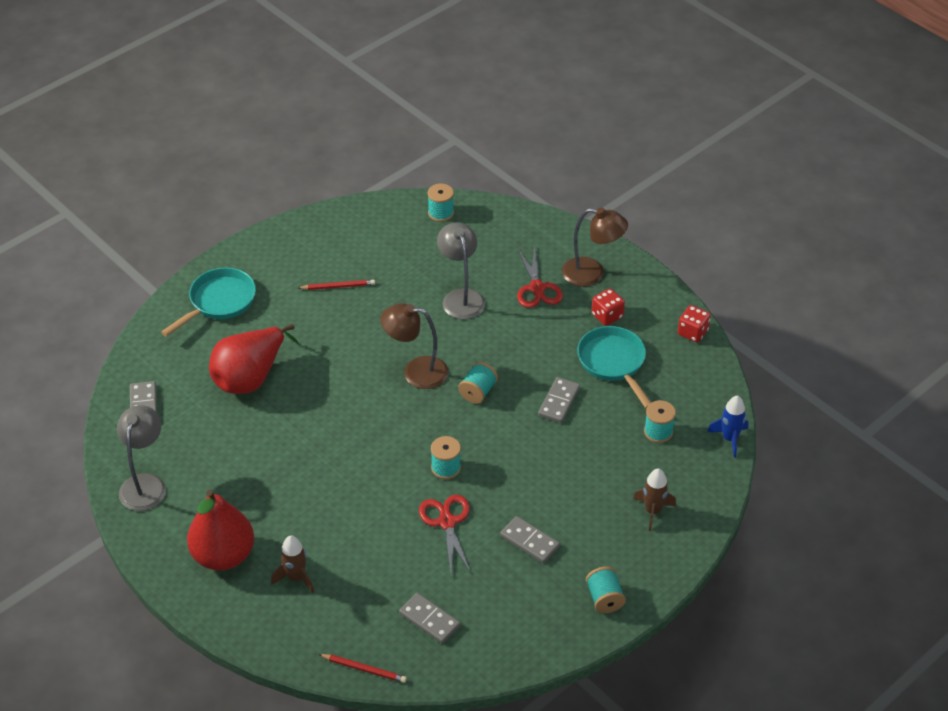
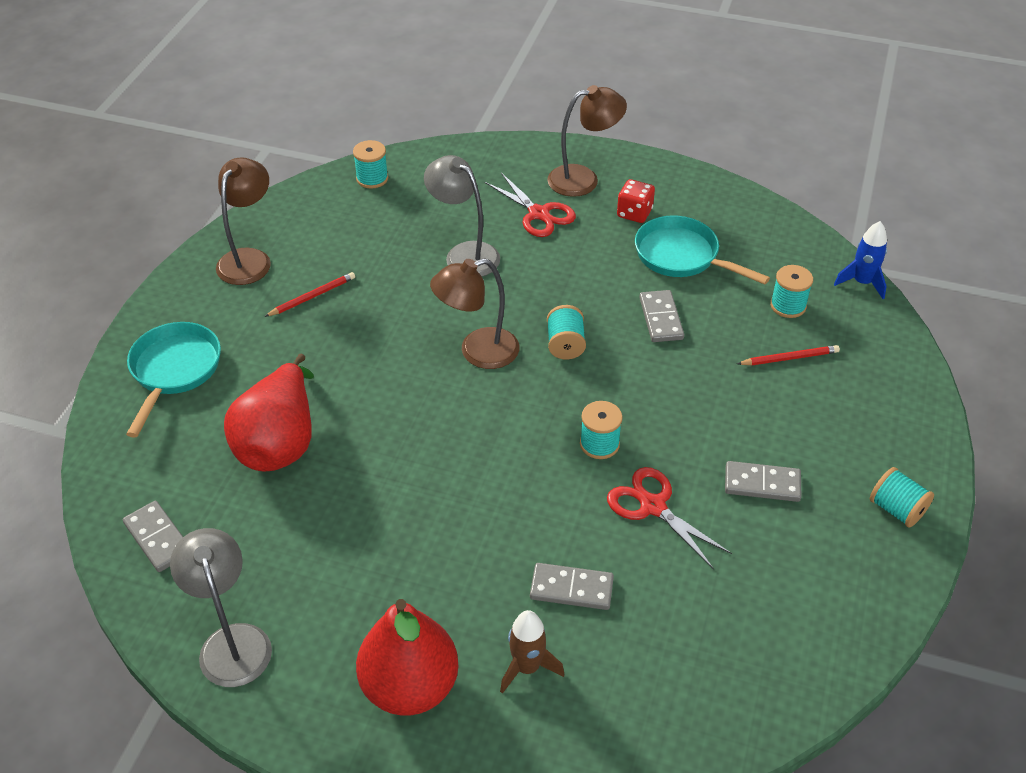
camera: 30 degrees left, 0 degrees up
red pencil [319,654,407,683] -> red pencil moved to [737,345,840,366]
grey domino [399,593,460,644] -> grey domino moved to [530,563,614,610]
brown rocket [633,468,676,531] -> none
red dice [678,305,711,343] -> none
none -> brown lamp [216,157,271,285]

